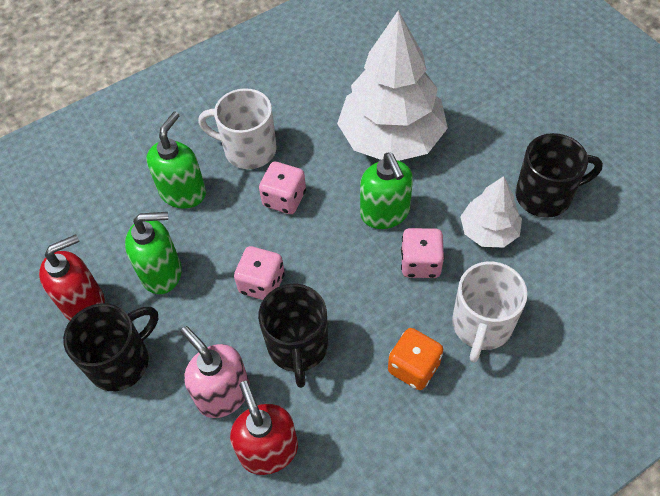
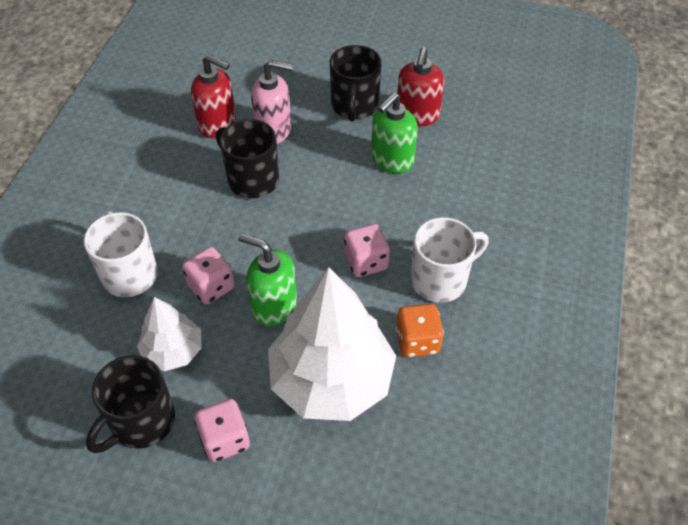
camera: 135 degrees right, 5 degrees down
green soap dispenser [146,112,206,209] -> none
pink dice [234,246,285,300] -> pink dice moved to [194,399,250,462]
orange dice [388,328,443,390] -> orange dice moved to [396,304,444,358]

